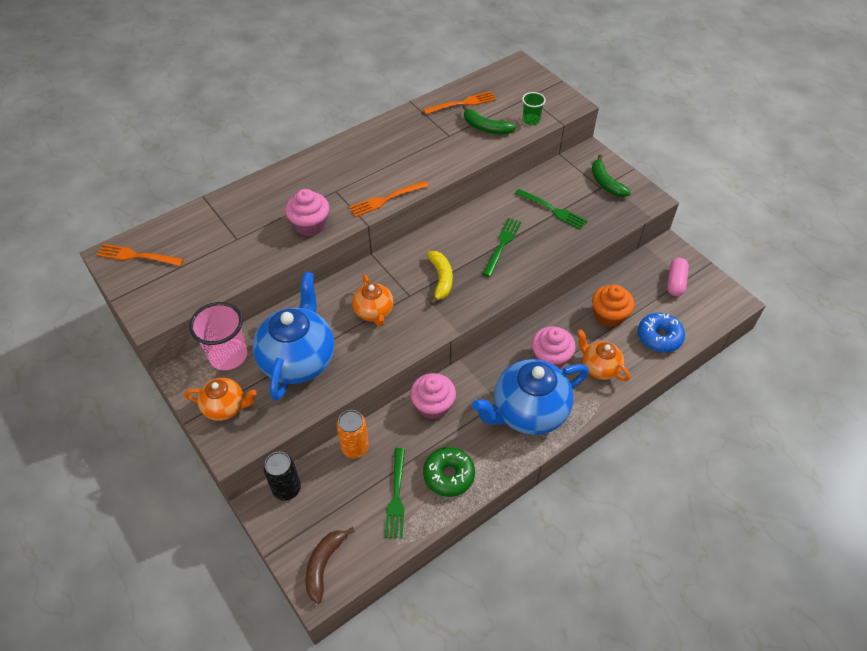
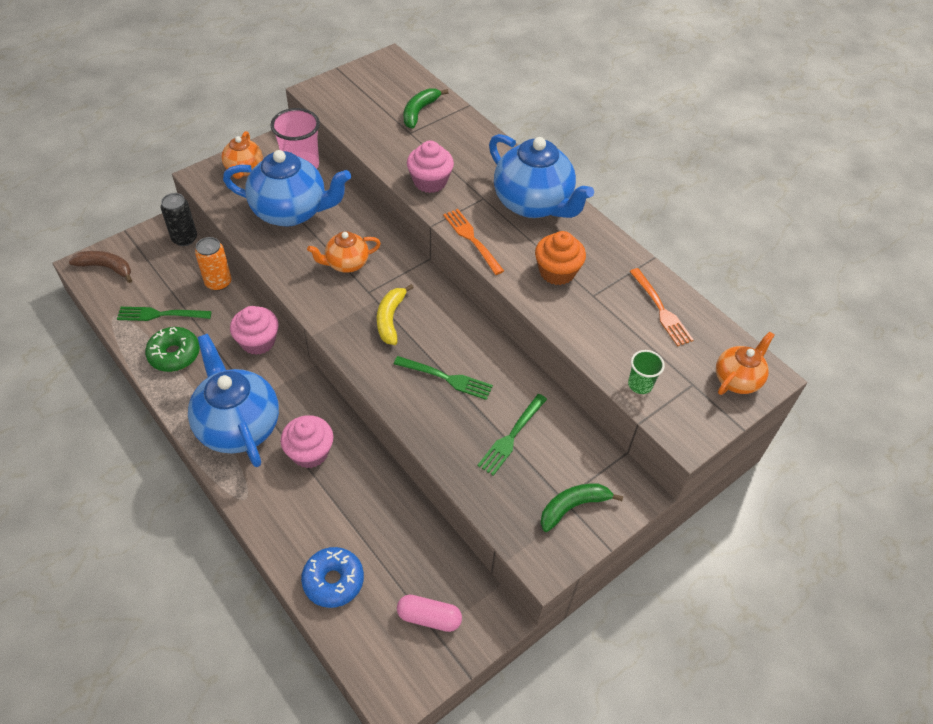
camera: 85 degrees right, 0 degrees up
orange fork [96,244,184,266] -> none
yellow banana [427,251,453,305] -> yellow banana turned 105 degrees clockwise [377,284,414,345]
green banana [462,105,517,134] -> green banana moved to [404,88,448,129]
orange teapot [577,329,630,381] -> orange teapot moved to [716,331,774,395]
orange cupcake [592,285,634,328] -> orange cupcake moved to [535,231,586,285]
none -> blue teapot [489,134,594,218]

